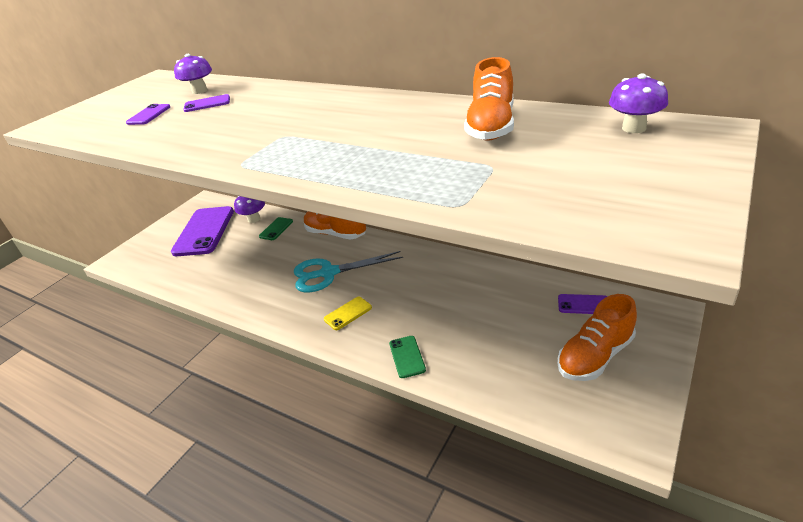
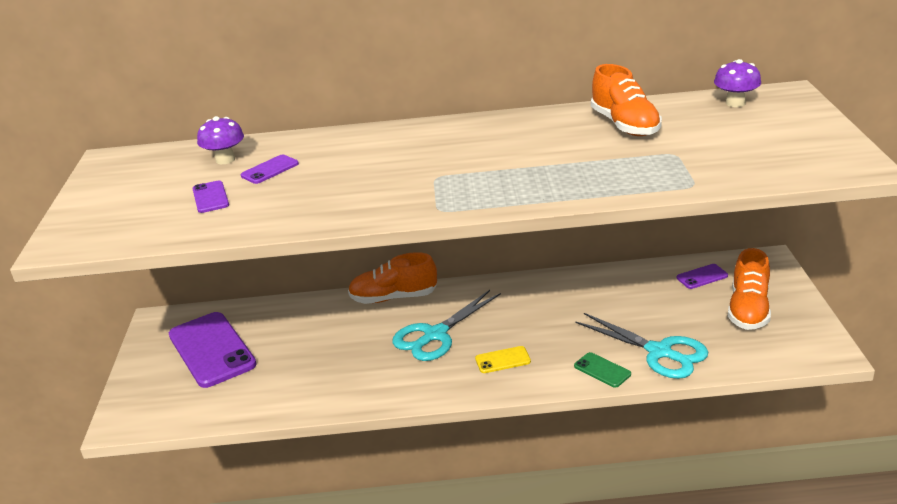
camera: 35 degrees left, 5 degrees down
purple mushroom [234,196,265,223] -> none
green phone [259,217,293,240] -> none
yellow phone [324,297,372,330] -> yellow phone turned 60 degrees clockwise [475,346,531,373]
none -> turquoise scissors [575,313,708,379]

